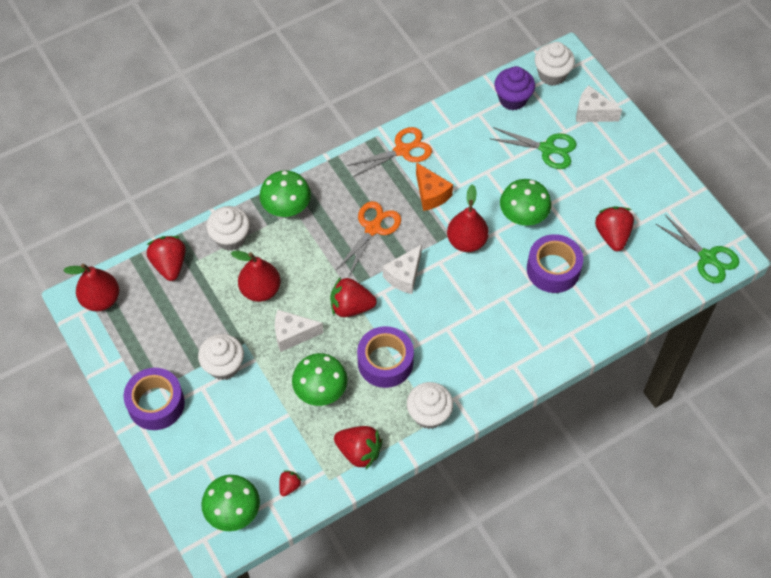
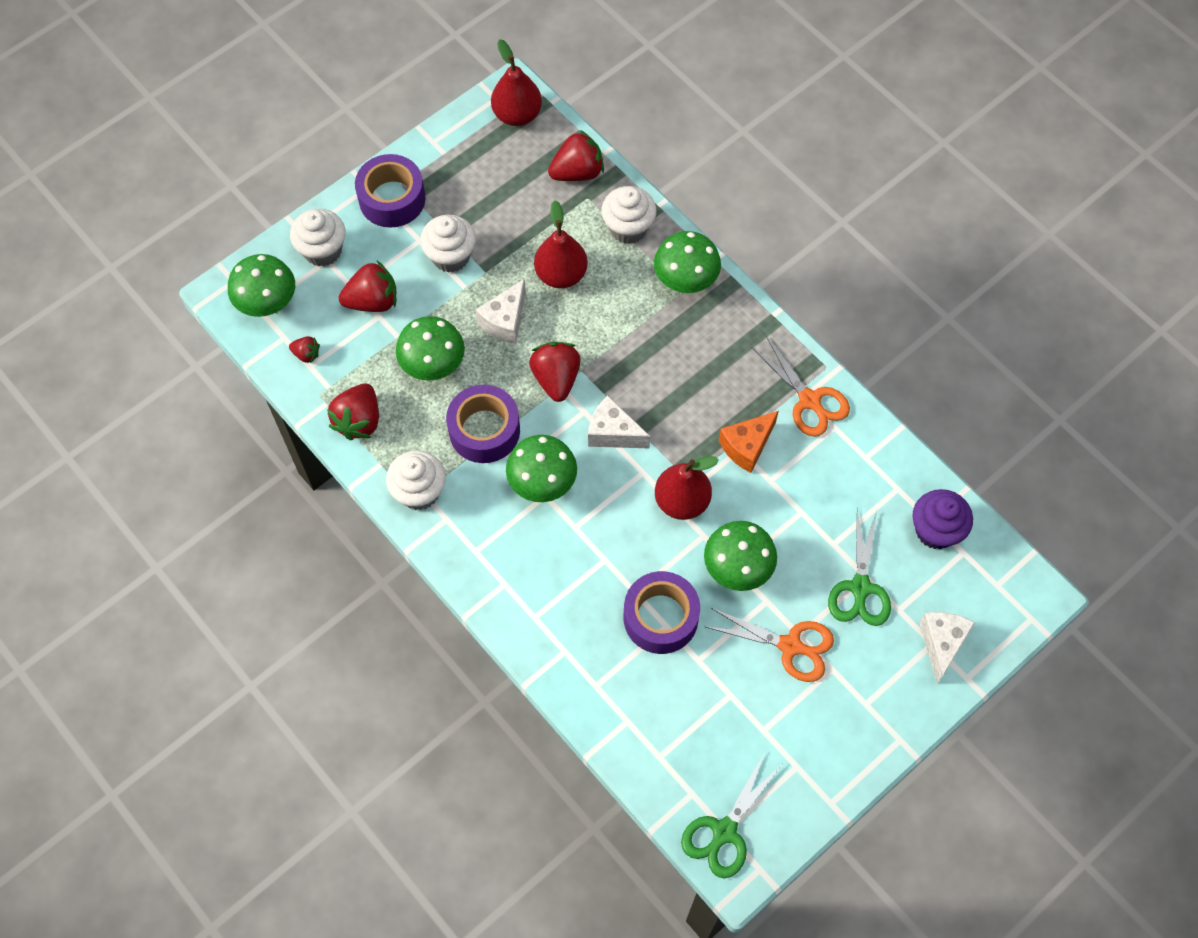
camera: 80 degrees right, 5 degrees up
white cheese [275,310,323,352] -> white cheese turned 135 degrees counterclockwise [476,279,526,344]
orange scissors [336,201,401,276] -> orange scissors moved to [706,608,834,682]
white cupcake [535,42,575,86] -> white cupcake moved to [290,209,346,267]
red strawberry [595,206,634,251] -> red strawberry moved to [339,261,396,312]
none -> green mushroom [506,435,577,502]

